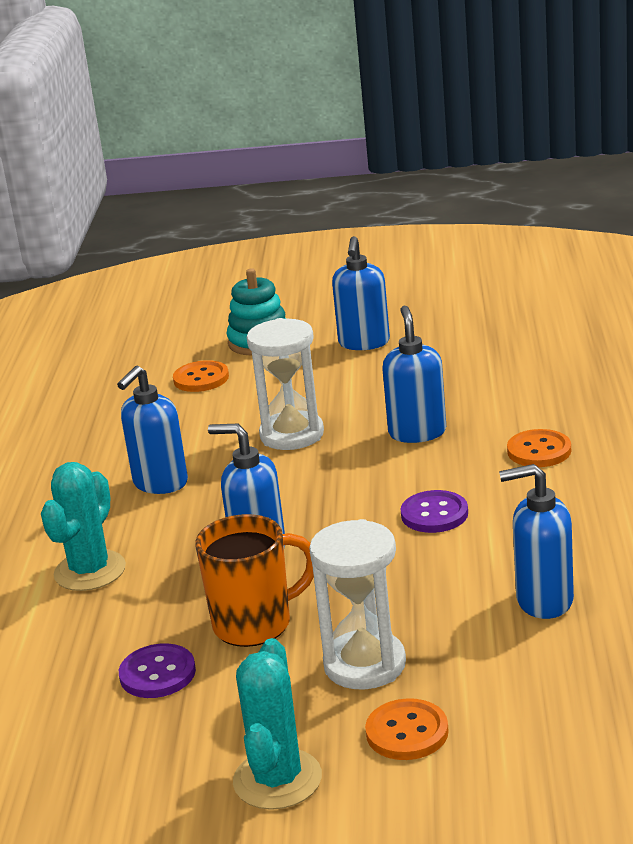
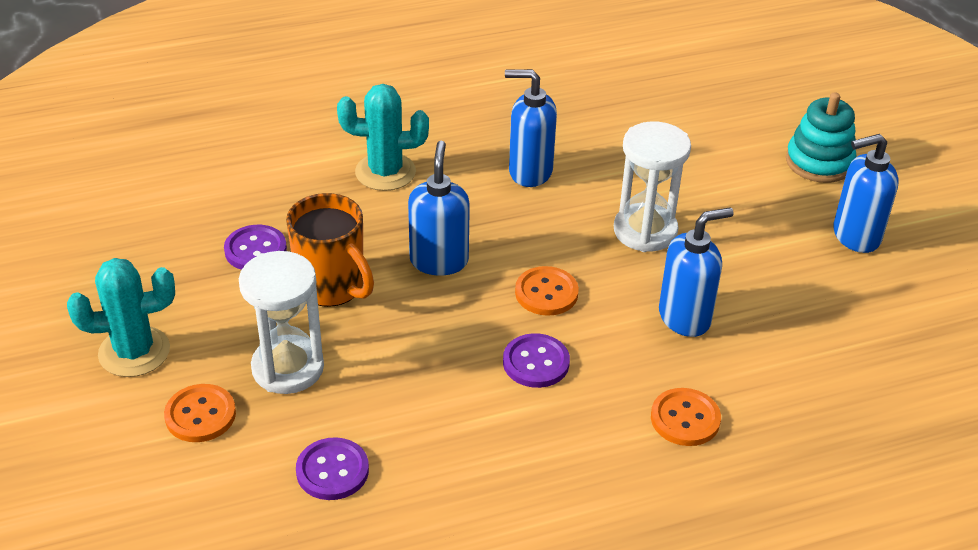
camera: 65 degrees right, 15 degrees up
orange button [173,360,229,392] -> orange button moved to [515,266,579,316]
blue soap dispenser [499,464,574,619] -> none
none -> purple button [296,437,369,500]

